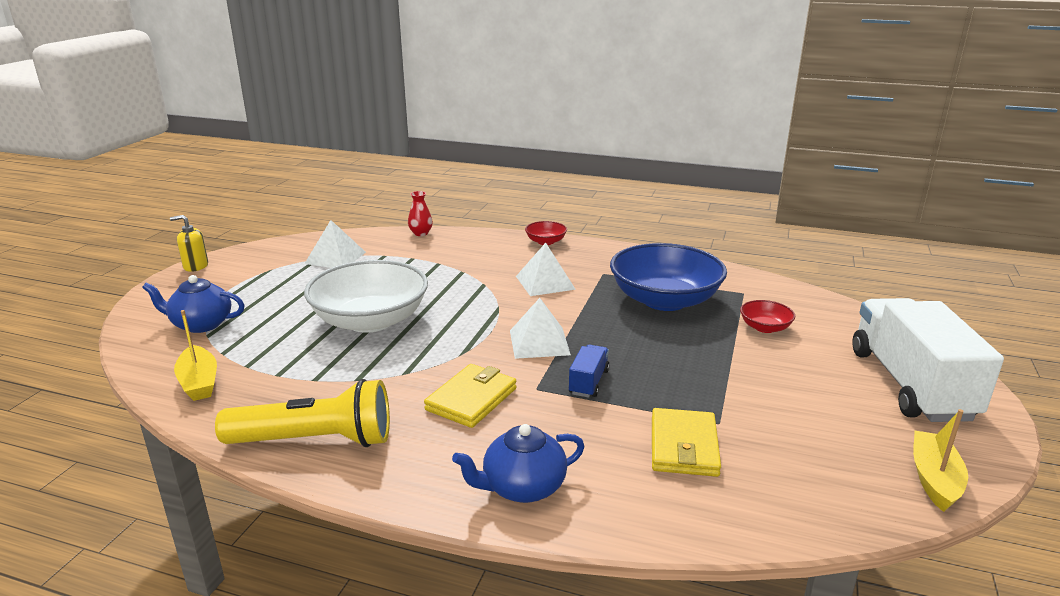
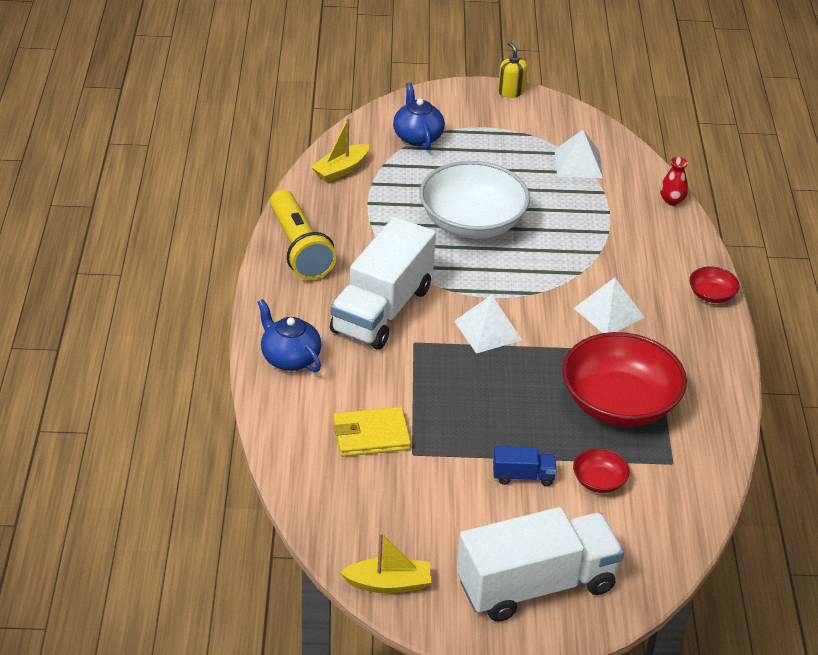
camera: 70 degrees right, 15 degrees up
yellow wallet [424,364,516,428] -> white truck [330,217,436,350]
blue truck [569,345,610,398] -> blue truck moved to [493,446,557,486]
blue bowl [610,243,727,311] -> red bowl [562,332,687,427]

